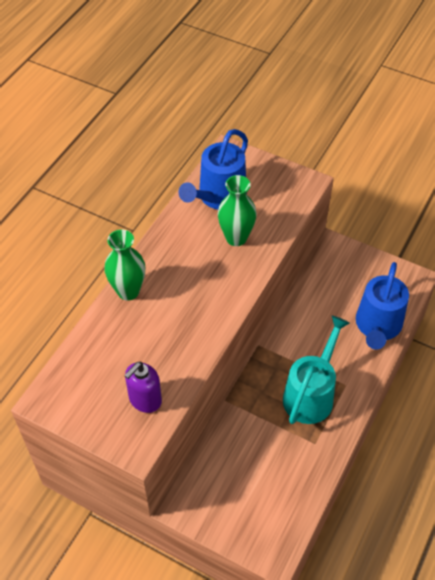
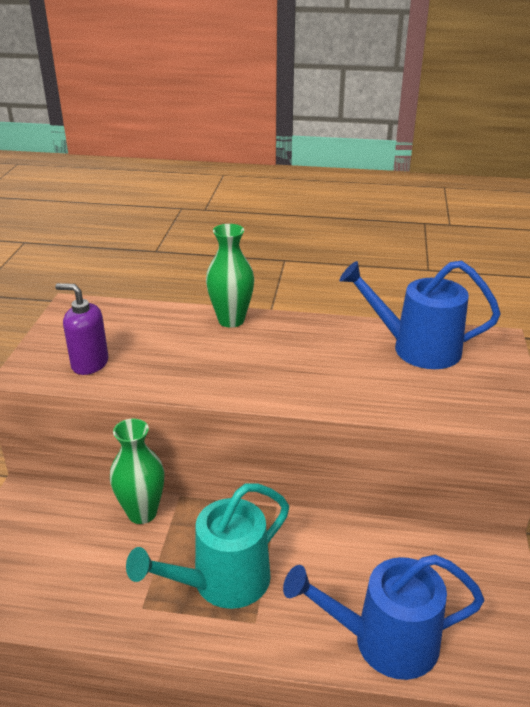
camera: 70 degrees right, 20 degrees down
green vase [218,175,257,246] -> green vase moved to [110,419,165,524]
turquoise watering can [283,316,350,424] -> turquoise watering can turned 135 degrees clockwise [126,483,289,609]

